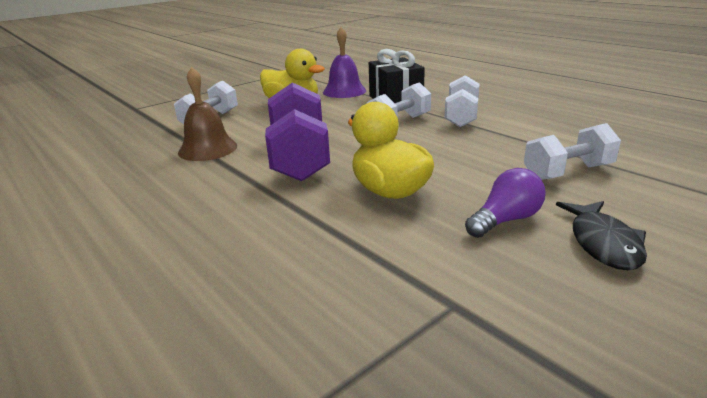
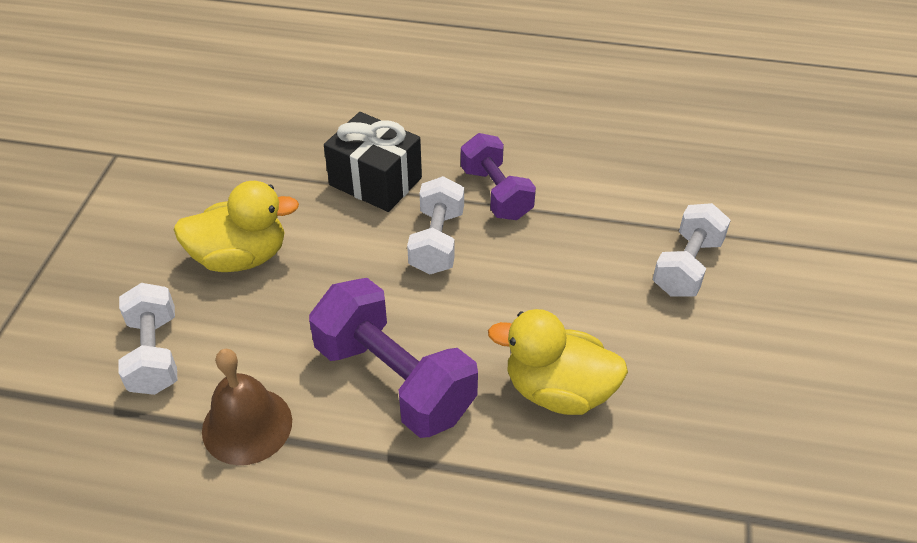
camera: 40 degrees left, 20 degrees up
purple bell [323,27,366,98] -> none
white dumbbell [444,75,480,127] -> purple dumbbell [461,133,536,220]
purple light bulb [465,168,545,238] -> none
black fish [556,201,647,270] -> none

